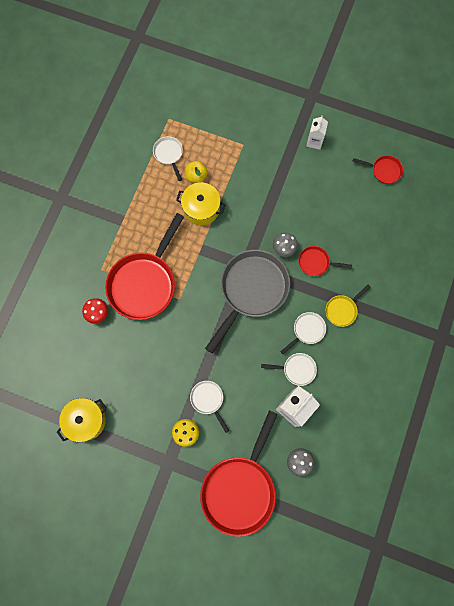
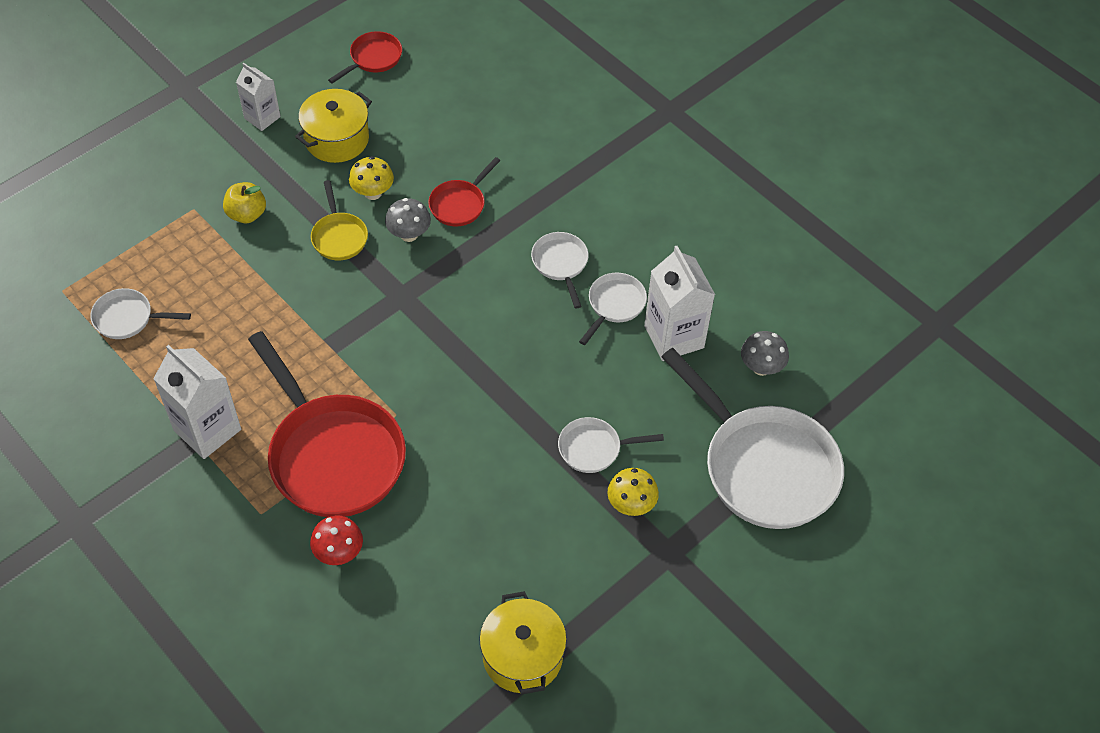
camera: 65 degrees left, 20 degrees down
yellow pot [176,182,226,225] -> yellow pot moved to [295,89,372,163]
yellow apple [185,161,208,183] -> yellow apple moved to [223,182,266,223]
red pan [200,410,278,537] -> white pan [661,348,844,529]
grey pan [205,250,290,353] -> none
yellow pan [326,285,371,327] -> yellow pan moved to [311,180,368,260]
none -> white carton [153,345,241,459]
none -> yellow mushroom [349,156,394,200]

